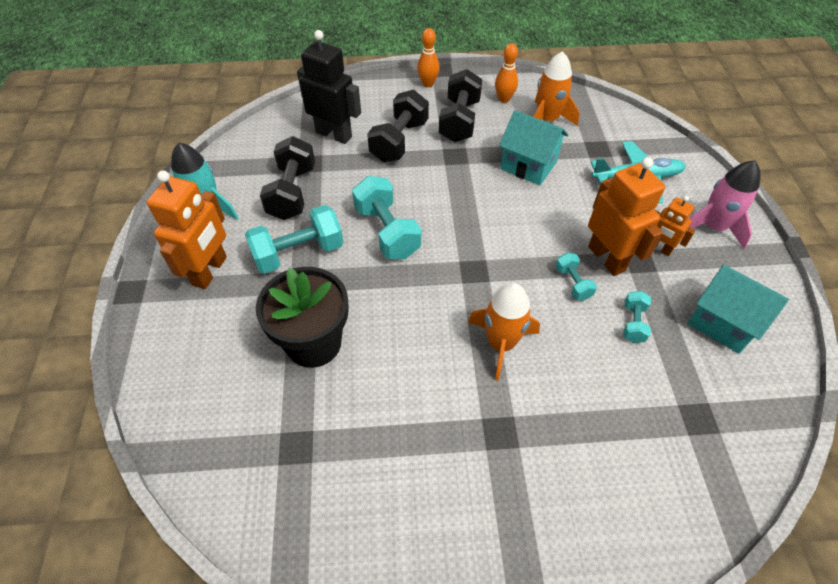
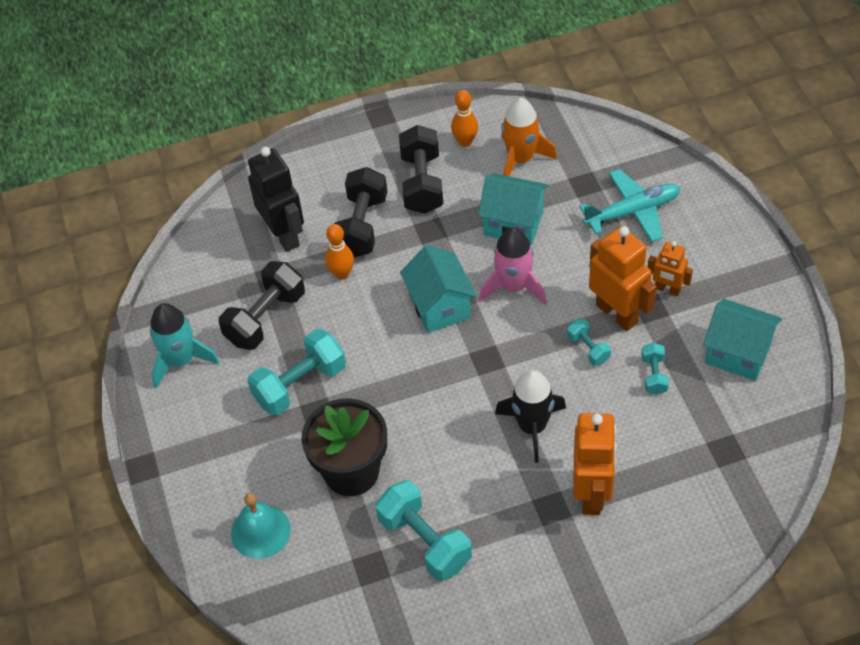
camera: 10 degrees left, 0 degrees up
orange robot [147,170,227,289] -> orange robot moved to [573,413,617,515]
black dumbbell [260,136,315,220] -> black dumbbell turned 45 degrees clockwise [219,261,305,350]
black robot [297,30,361,144] -> black robot turned 45 degrees clockwise [248,147,304,252]
turquoise dumbbell [352,176,421,259] -> turquoise dumbbell moved to [375,480,472,581]
orange bowling pin [417,28,440,87] -> orange bowling pin moved to [325,224,354,280]
orange rocket [468,283,540,381] -> black rocket [495,370,566,463]
pink rocket [688,160,761,249] -> pink rocket moved to [479,227,547,305]
none -> turquoise bell [231,493,291,559]
none -> turquoise house [400,245,477,333]

